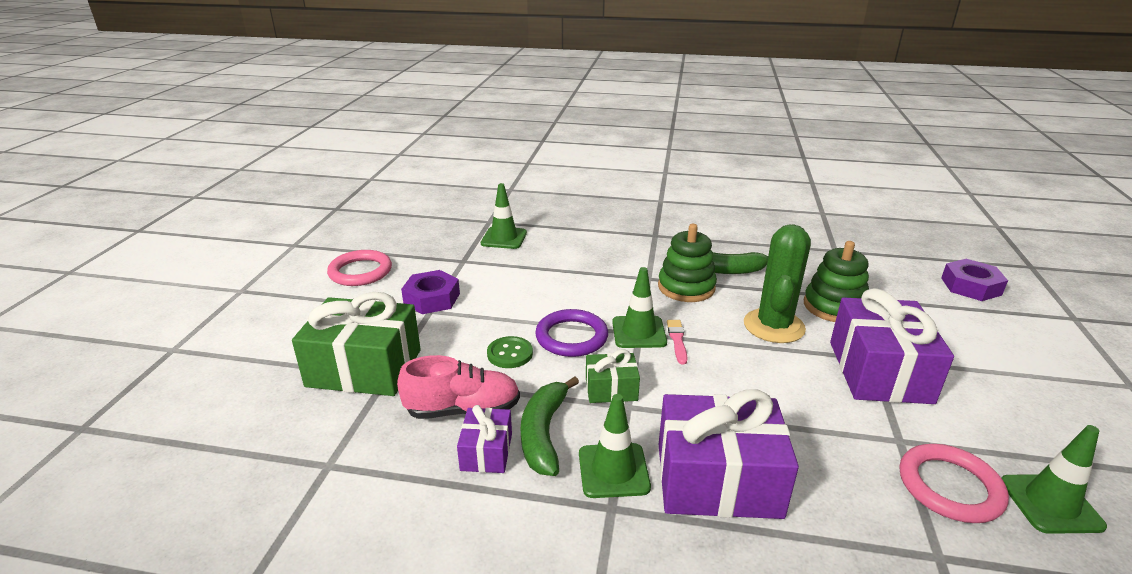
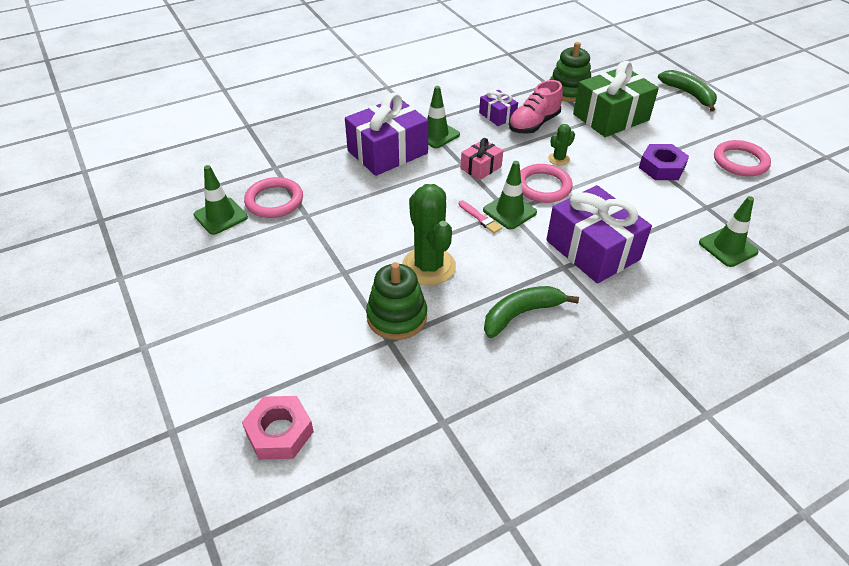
camera: 140 degrees right, 15 degrees up
green button [487,336,533,368] -> green cactus [548,124,575,165]
green banana [520,376,579,476] -> green banana moved to [658,70,717,112]
purple ring [535,309,608,357] -> pink ring [520,164,573,203]
green gift [586,349,640,403] -> pink gift [461,138,503,180]
green stacking toy [658,224,717,302] -> green stacking toy moved to [550,42,591,102]
purple gift [830,288,954,404] -> purple gift moved to [546,185,652,284]
purple nut [941,259,1008,301] -> pink nut [242,396,314,459]

